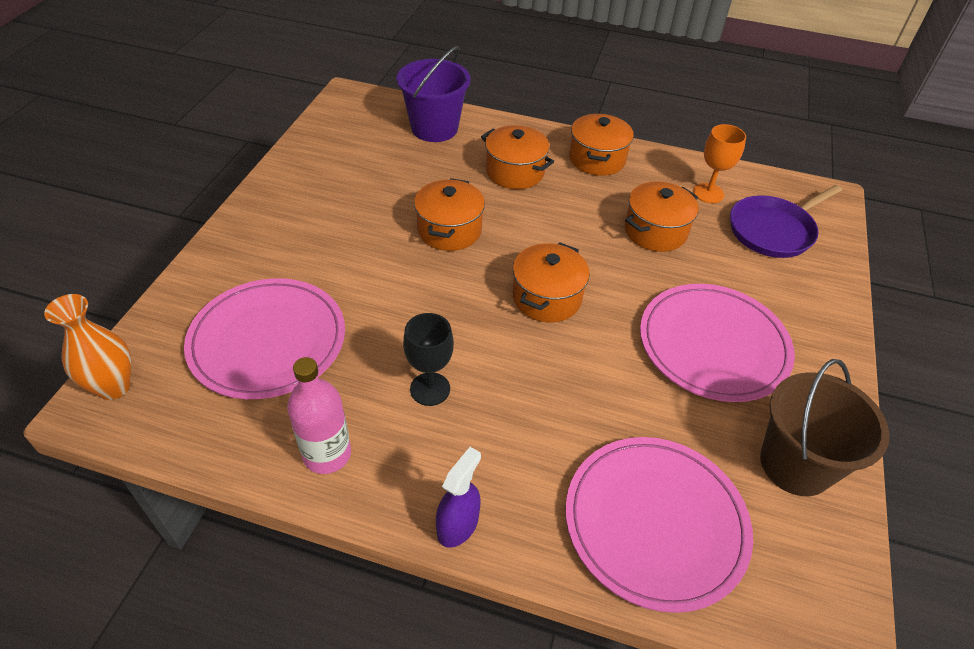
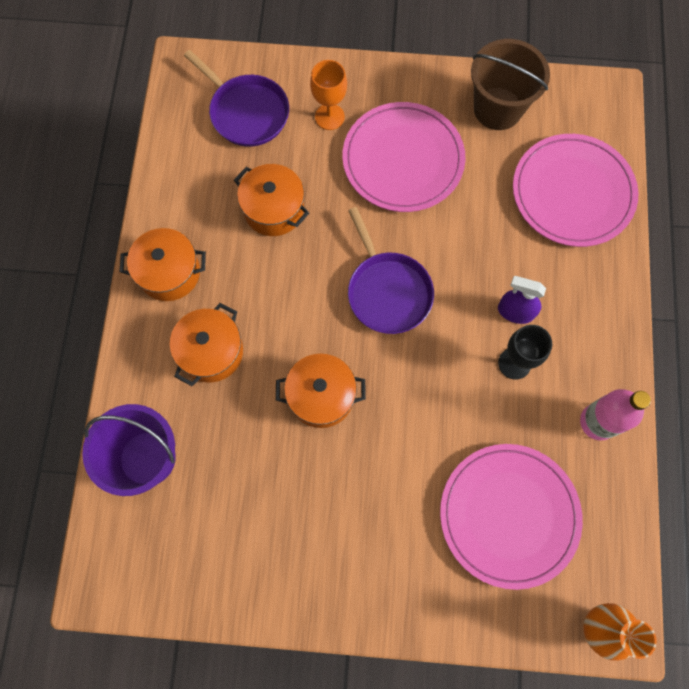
camera: 100 degrees left, 25 degrees up
purple spray bottle [436,447,481,548] -> purple spray bottle moved to [498,276,546,324]
orange pot [513,242,590,322] -> purple pan [348,207,434,334]
orange goblet [693,124,746,203] -> orange goblet moved to [310,60,347,130]

